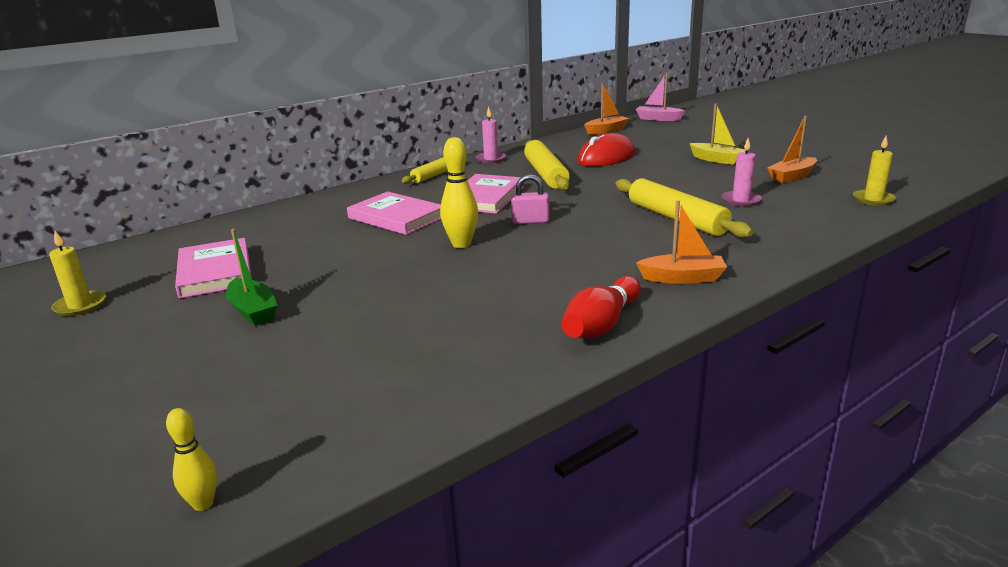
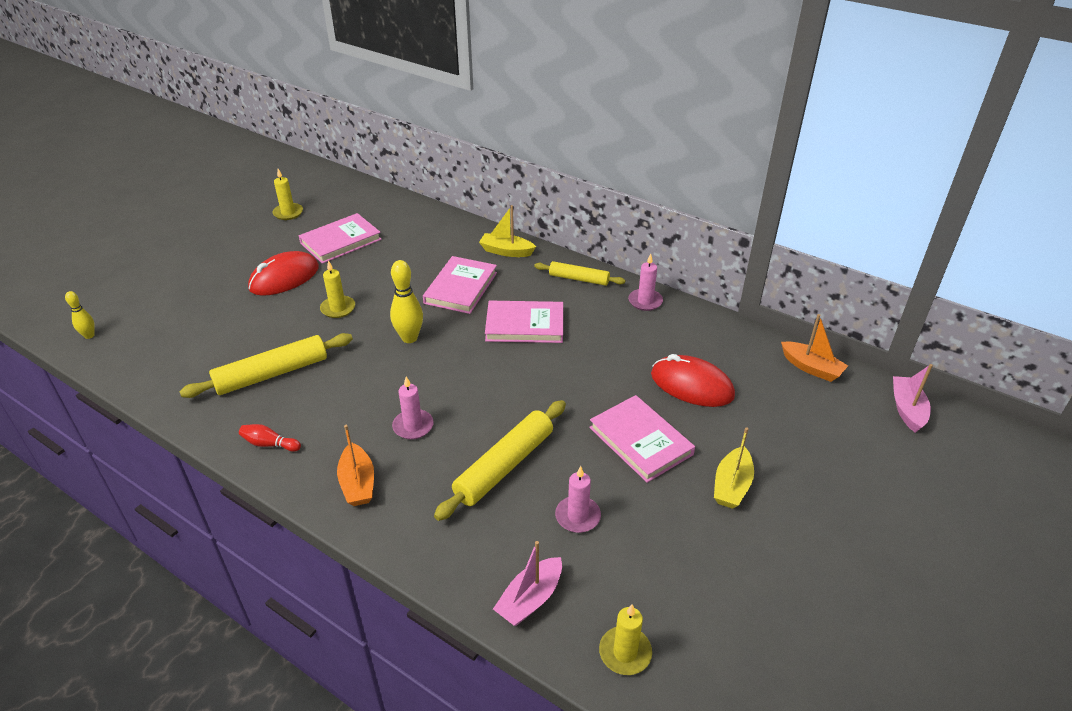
camera: 70 degrees right, 15 degrees up
green boat [226,229,277,326] -> red mouse [248,251,319,296]
pink padlock [511,174,549,224] -> none
yellow rolling pin [524,140,570,190] -> yellow rolling pin moved to [179,333,353,398]
red bowling pin [561,276,641,338] -> red bowling pin [239,424,301,452], size x0.59
orange boat [767,116,817,183] -> none
none -> yellow candle [320,260,355,318]
none -> pink candle [392,376,433,440]
none -> yellow boat [479,205,536,257]
none -> pink boat [493,541,562,626]
none -> pink book [589,395,695,483]

